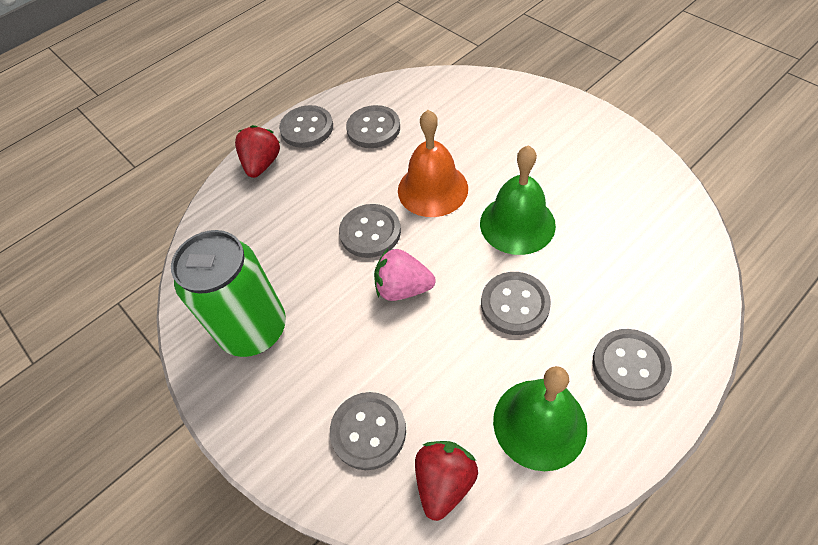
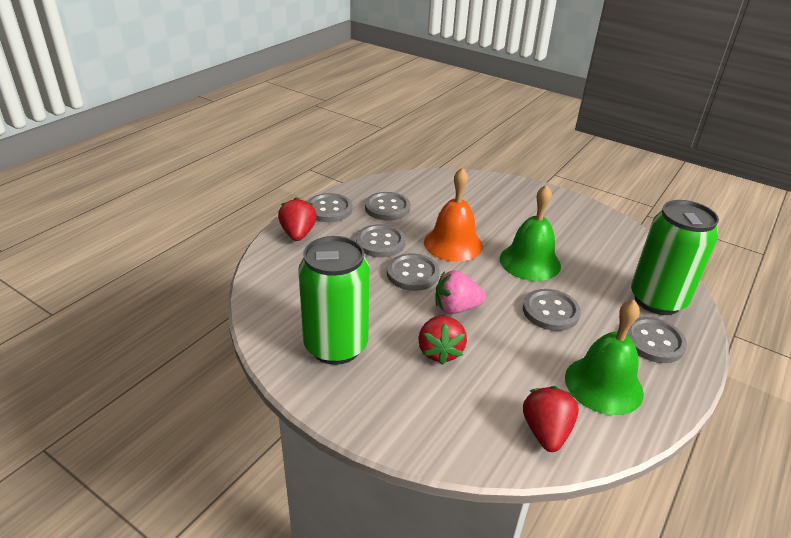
camera: 20 degrees left, 20 degrees down
grey button [330,392,406,470] -> grey button moved to [356,224,405,257]
none -> red strawberry [418,315,467,365]
none -> green can [631,200,719,315]

